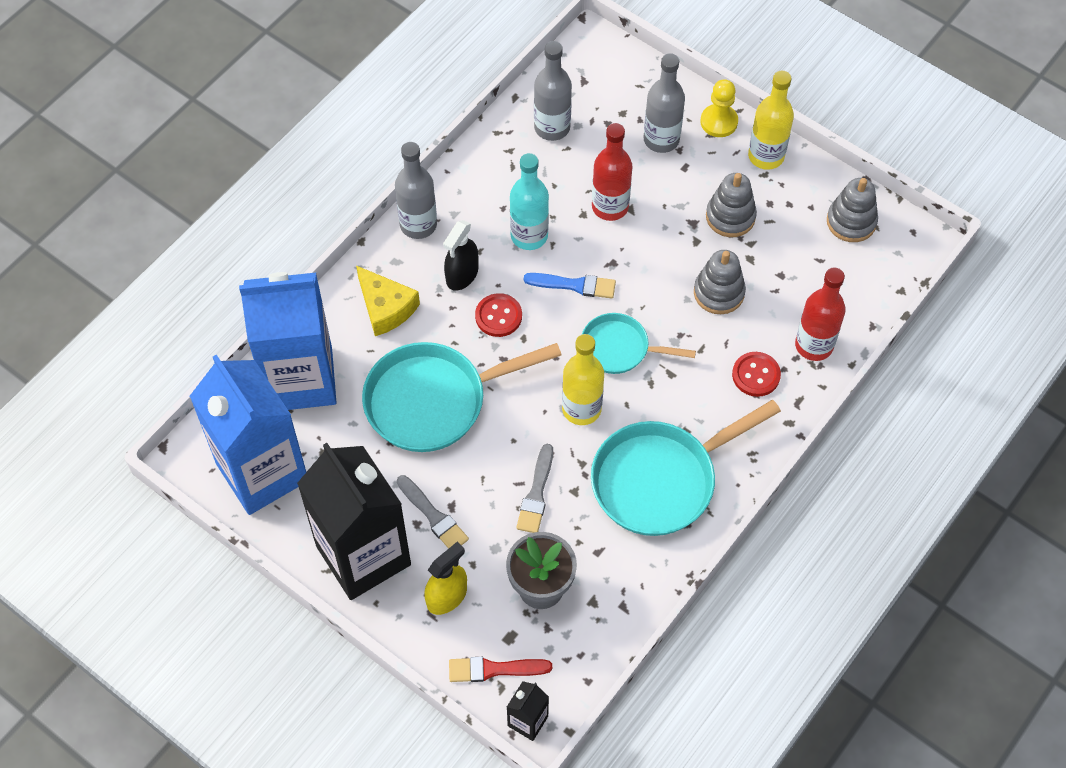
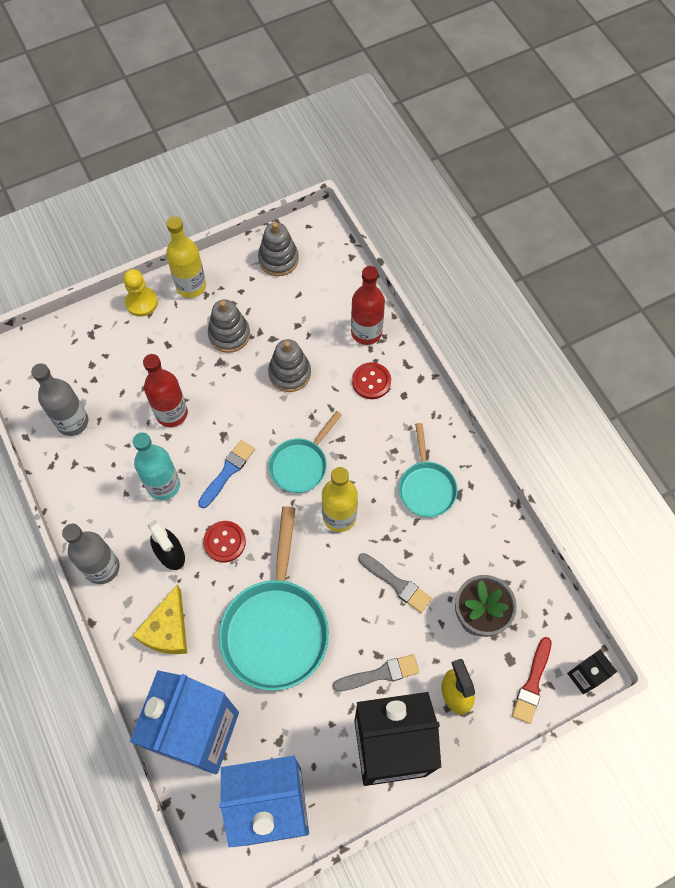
camera: 65 degrees left, 5 degrees up
yellow cheese [356,266,420,336] -> yellow cheese turned 120 degrees clockwise [132,585,187,654]
turquoise pan [591,400,781,536] -> turquoise pan [399,423,458,517], size x0.57
grey bottle [644,53,685,153] -> none

